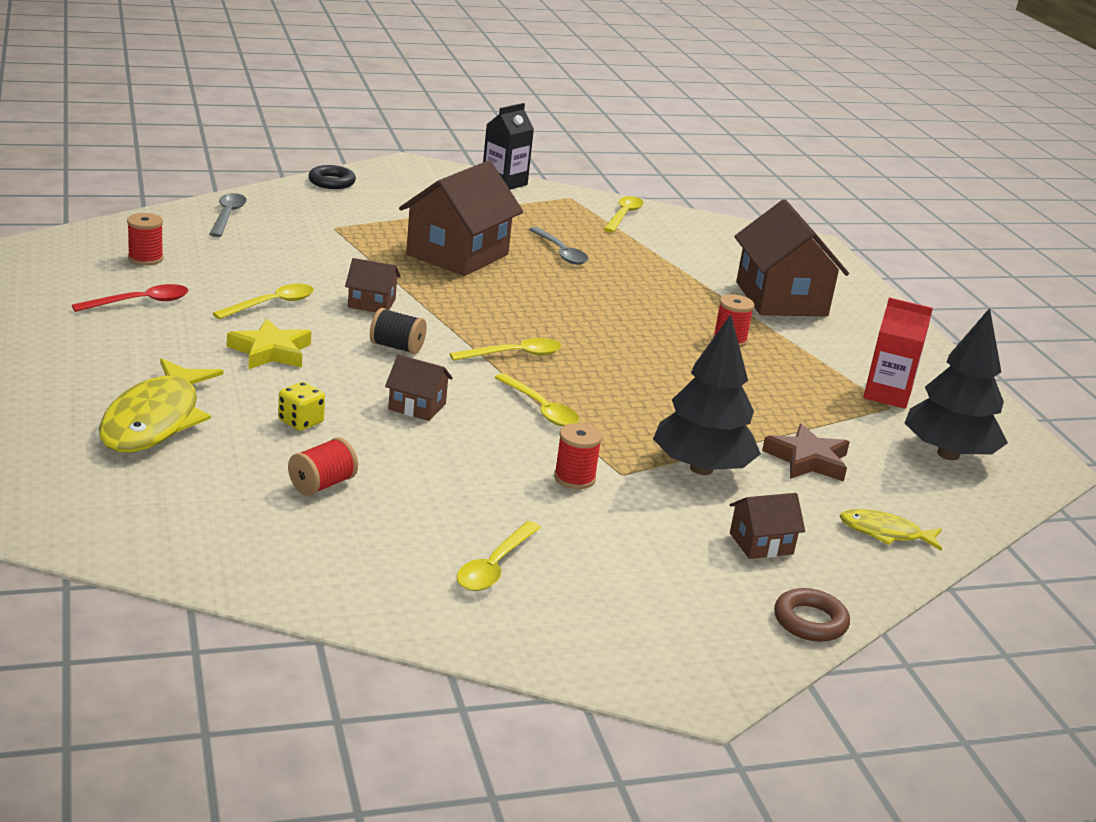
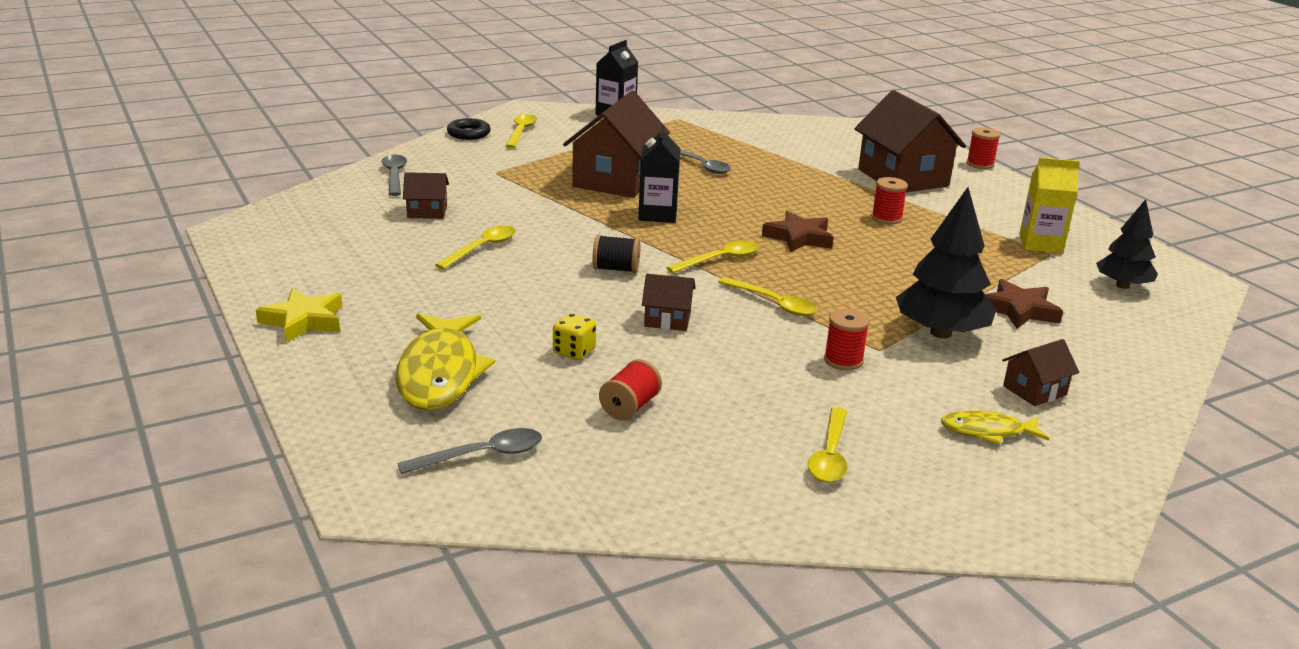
camera: 10 degrees left, 0 degrees up
red spoon [72,284,188,312] -> none
red spool [127,213,163,266] -> red spool moved to [966,128,1000,169]
yellow star [227,318,311,369] -> yellow star moved to [256,288,343,342]
brown house [345,258,401,312] -> brown house moved to [403,172,449,219]
yellow spoon [604,196,644,233] -> yellow spoon moved to [506,114,537,148]
brown ring [774,588,850,642] -> none
yellow fish [839,509,942,551] -> yellow fish moved to [941,410,1049,444]
red carton [863,297,933,409] -> yellow carton [1019,157,1080,253]
black tree [905,308,1008,460] -> black tree [1096,199,1158,289], size x0.65
none -> grey spoon [397,428,542,474]
none -> black carton [638,124,681,223]
none -> brown star [762,211,833,253]

